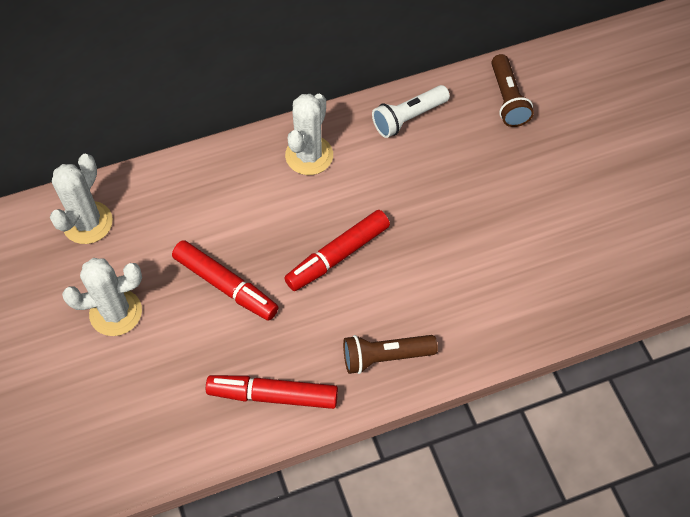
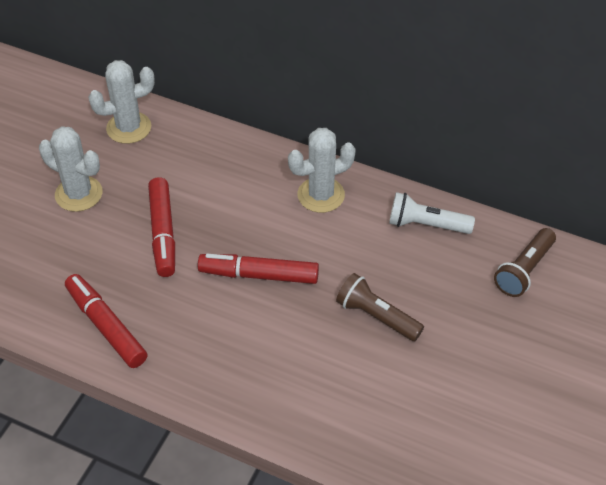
camera: 45 degrees right, 10 degrees down
brown flashlight [343,335,438,374] -> brown flashlight moved to [336,273,424,341]

